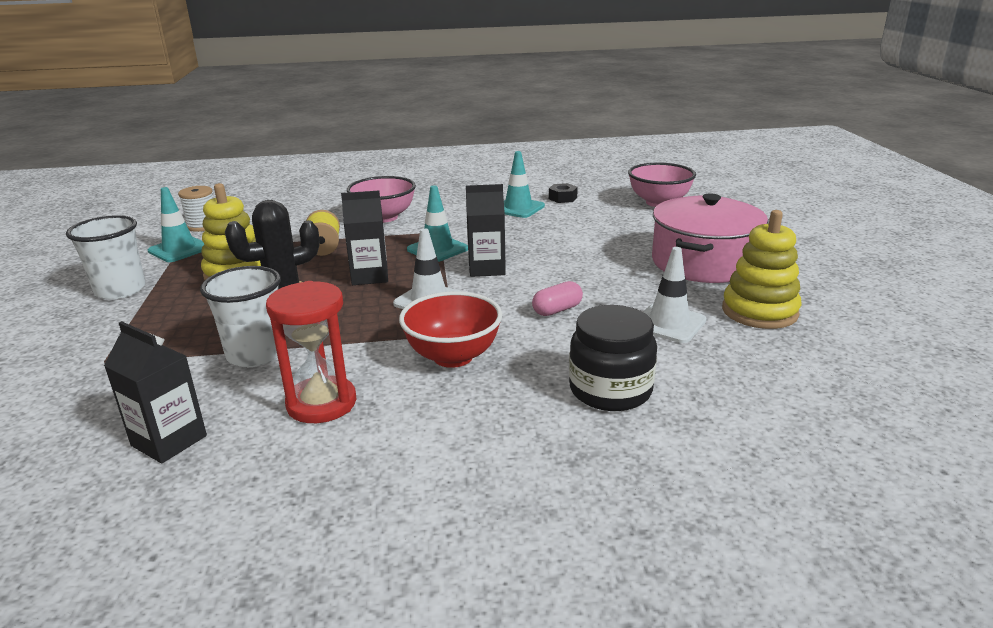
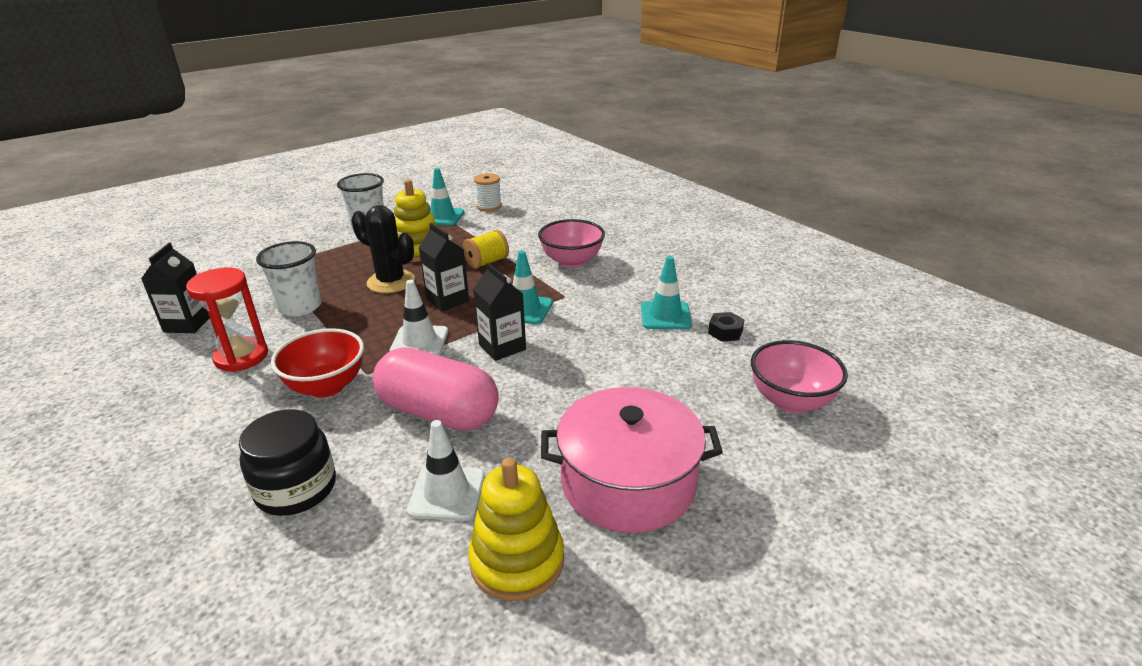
camera: 60 degrees right, 5 degrees up
pink capsule [532,281,583,316] -> pink capsule [373,347,499,431], size x2.32

